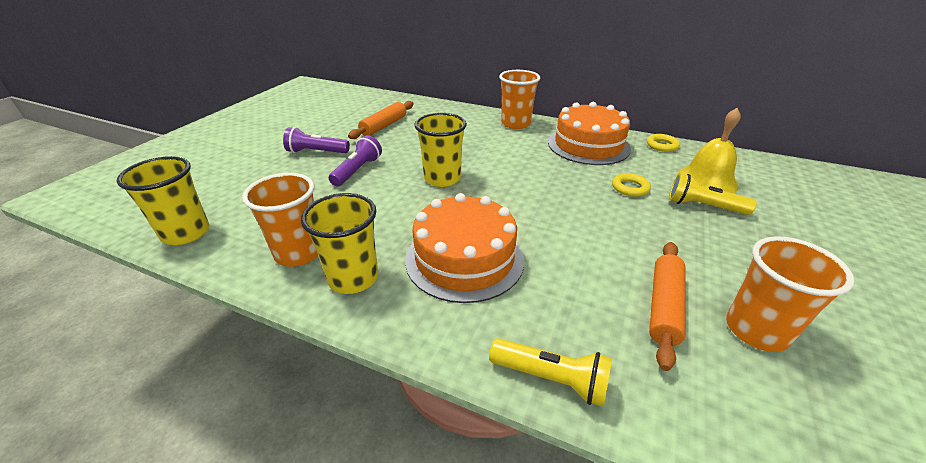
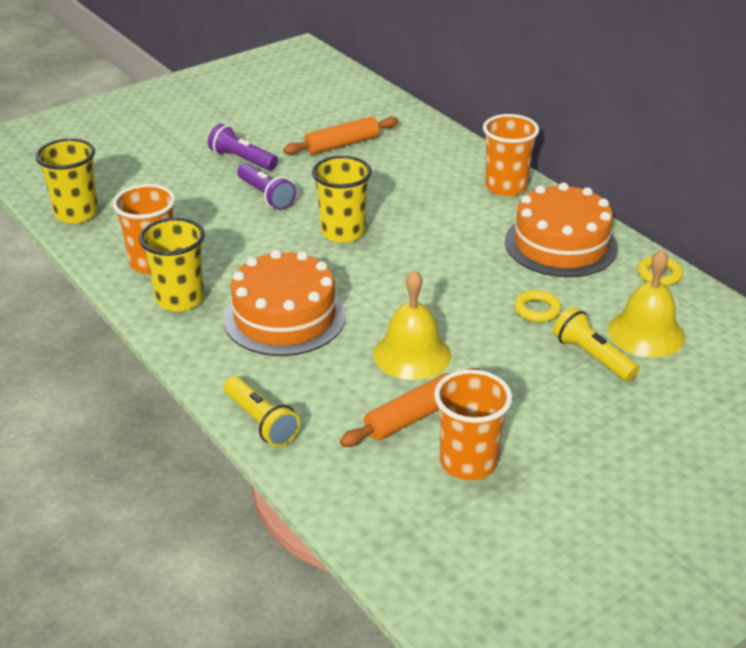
camera: 30 degrees right, 0 degrees up
purple flashlight [329,135,382,186] -> purple flashlight turned 90 degrees clockwise [237,163,296,210]
none -> yellow bell [373,270,451,380]

